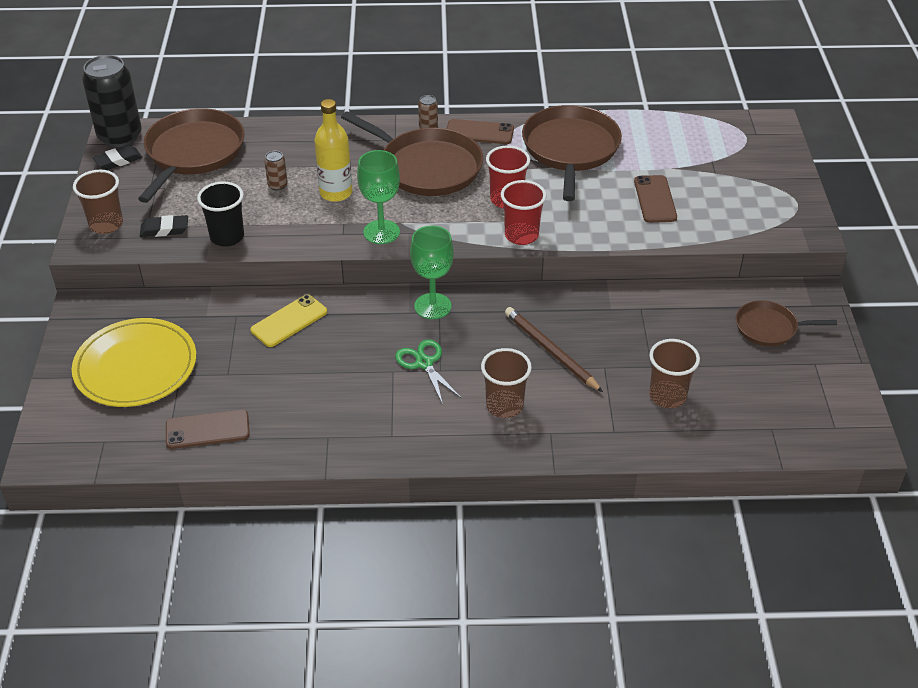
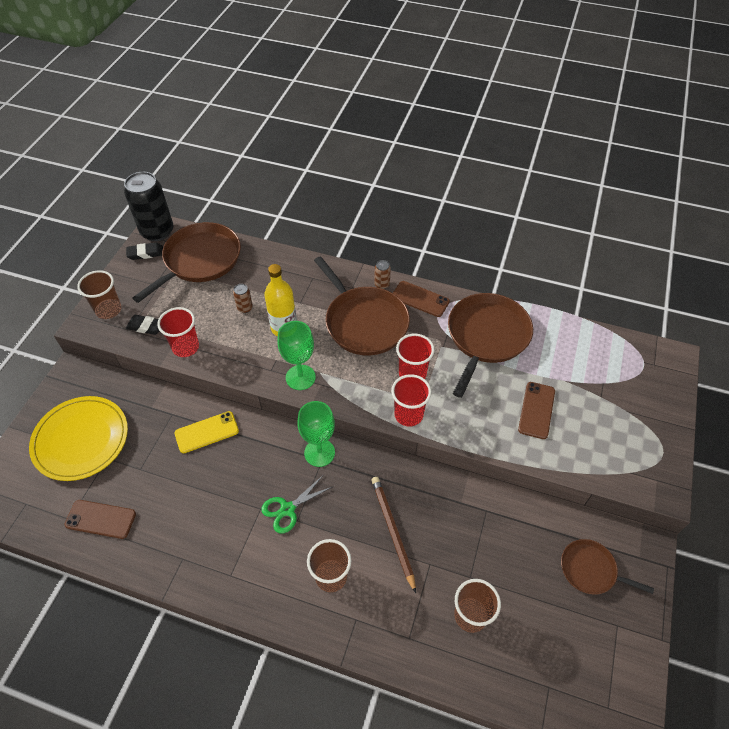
camera: 20 degrees right, 10 degrees up
black cup [197,182,244,247] -> red cup [157,307,199,357]
green scissors [395,339,462,404] -> green scissors turned 120 degrees counterclockwise [261,475,332,534]

